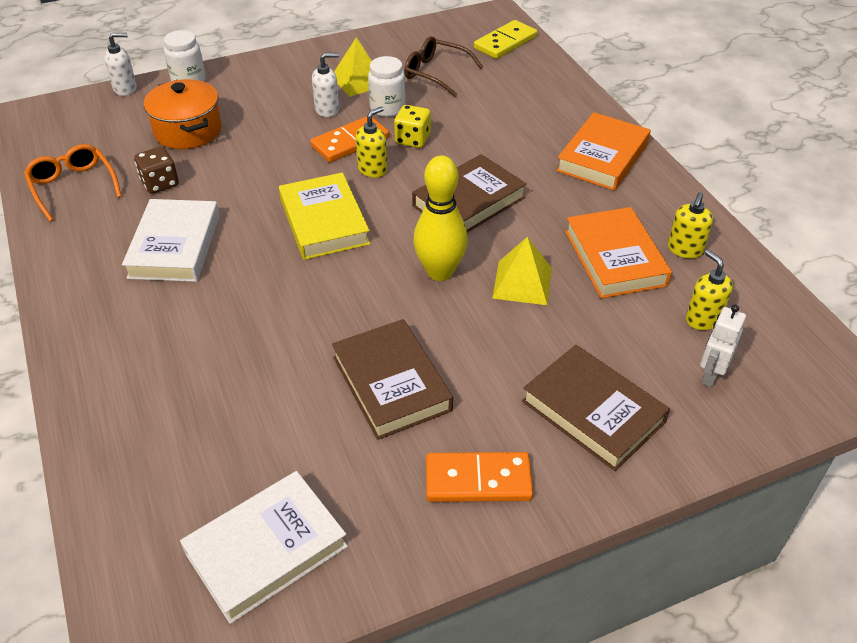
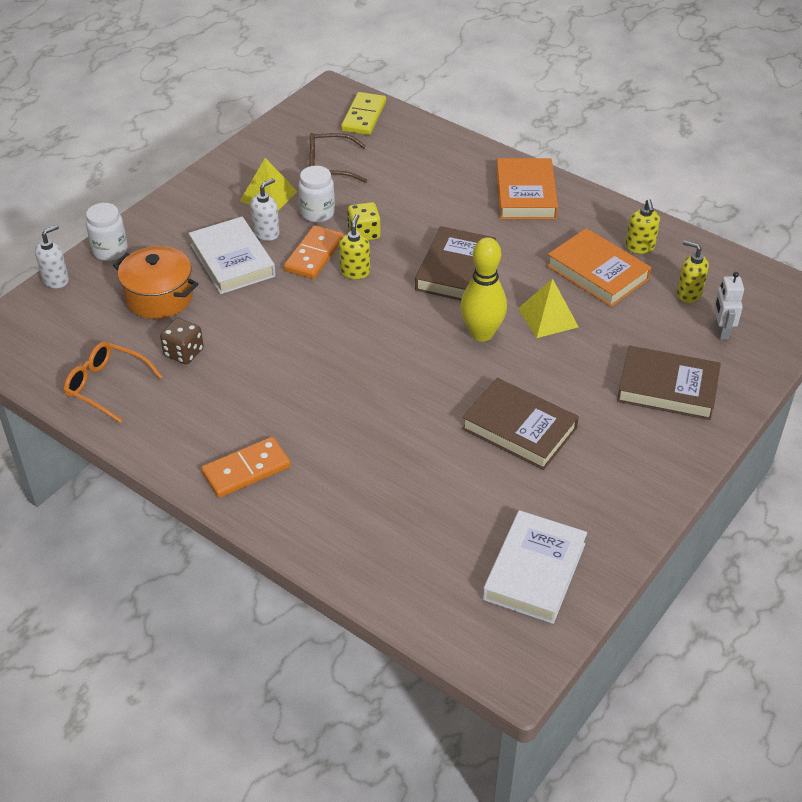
camera: 30 degrees left, 0 degrees up
white book [122,199,220,282] -> white book moved to [189,217,276,294]
yellow book [279,173,370,260] -> none
orange domino [426,452,533,502] -> orange domino moved to [201,437,291,498]

